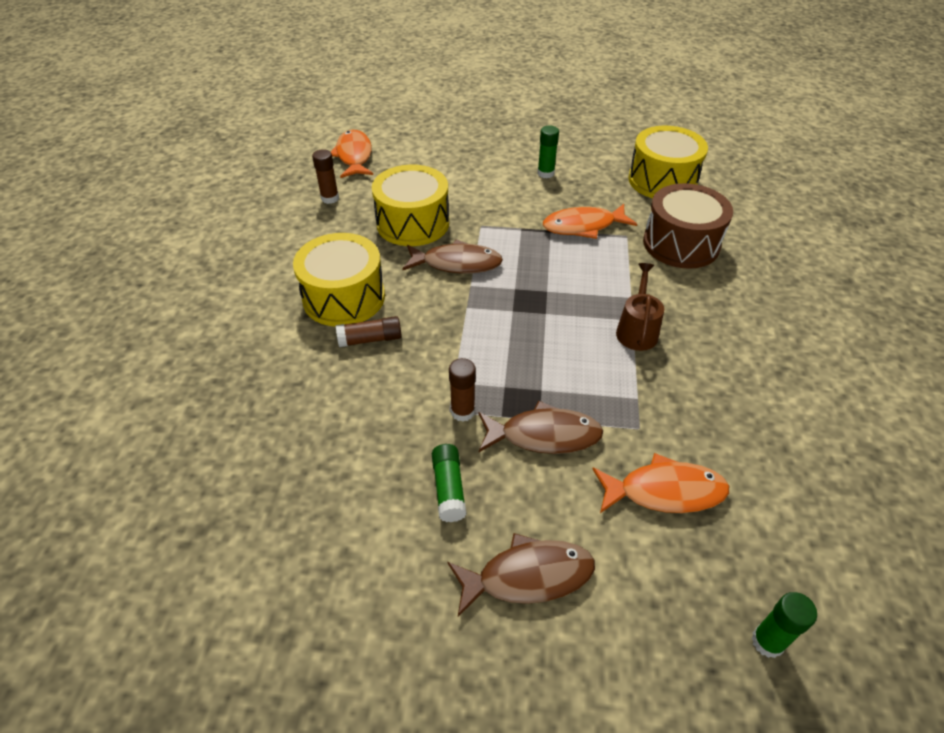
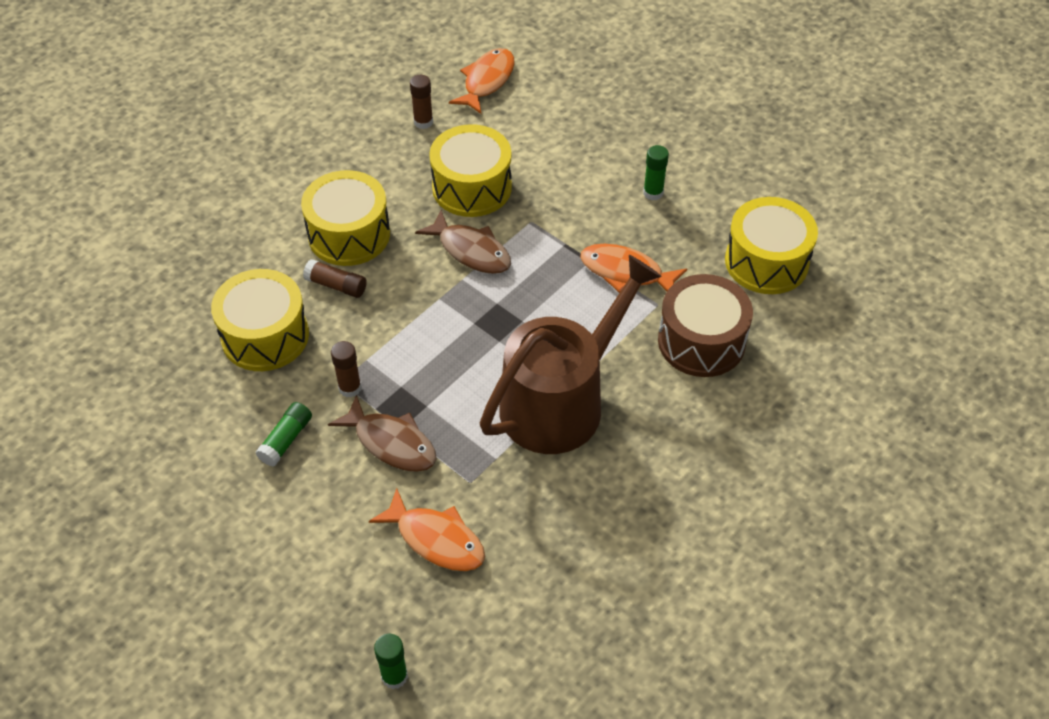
camera: 35 degrees right, 5 degrees up
brown fish [448,533,595,617] -> none
brown watering can [616,263,664,351] -> brown watering can [480,255,661,454], size x2.31
none -> yellow drum [211,269,309,371]

